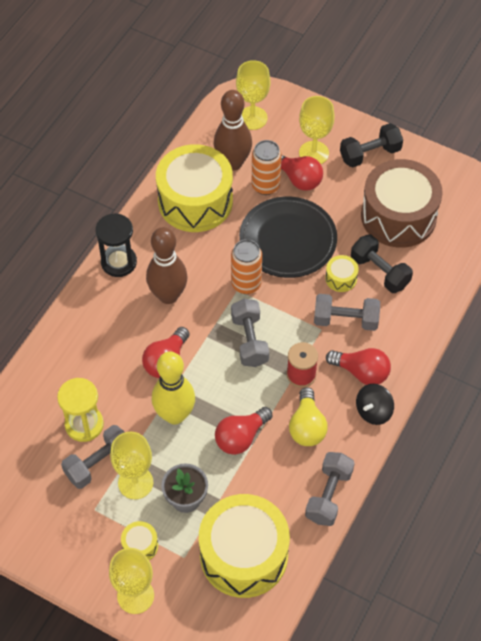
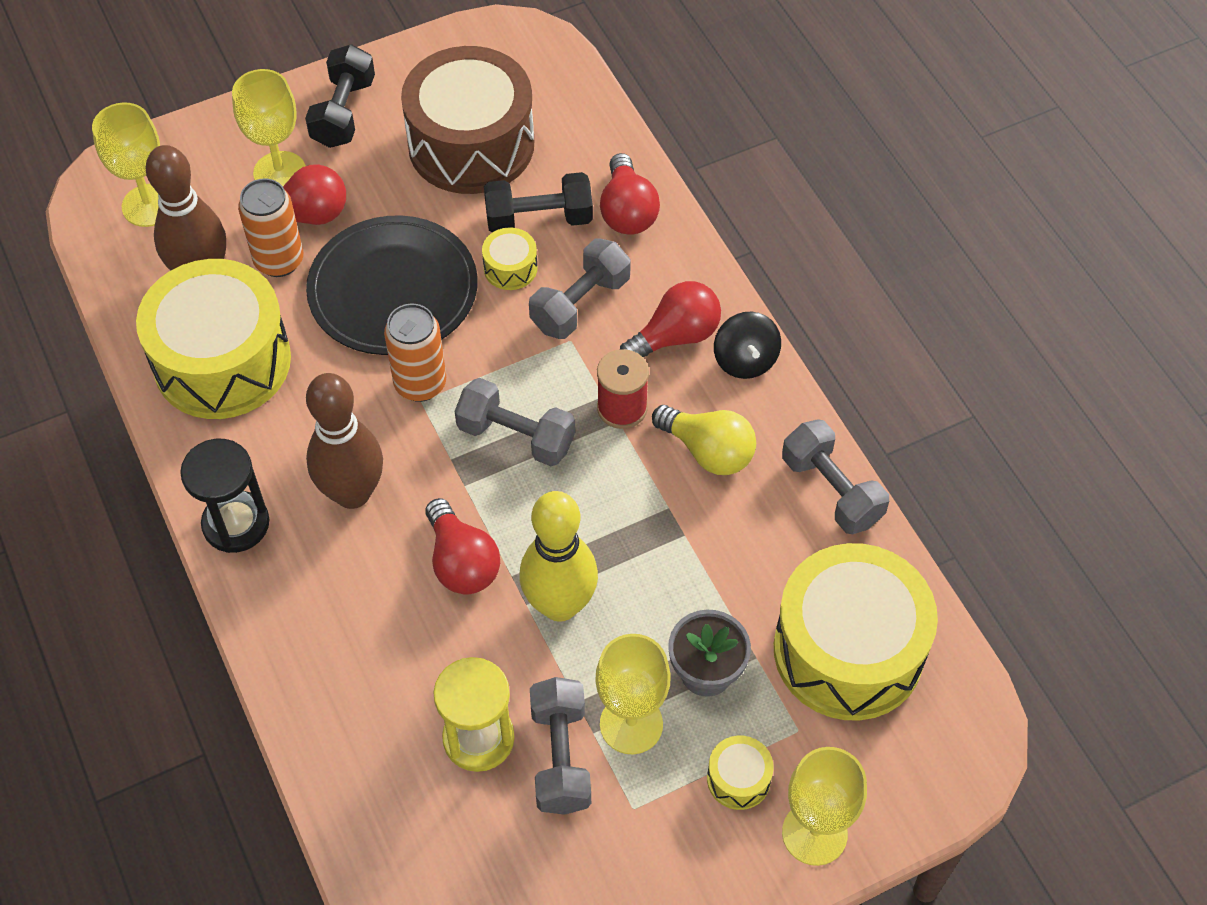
camera: 55 degrees left, 0 degrees up
red light bulb [215,407,273,455] -> red light bulb moved to [600,153,660,235]

